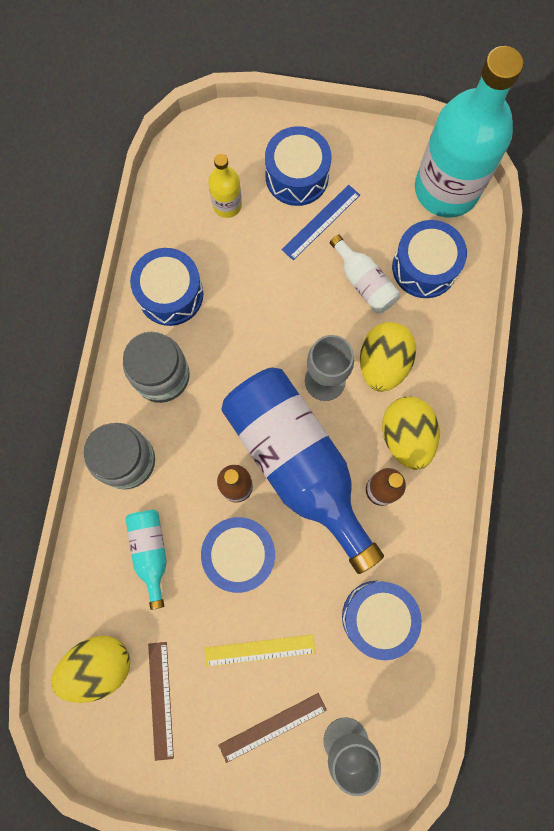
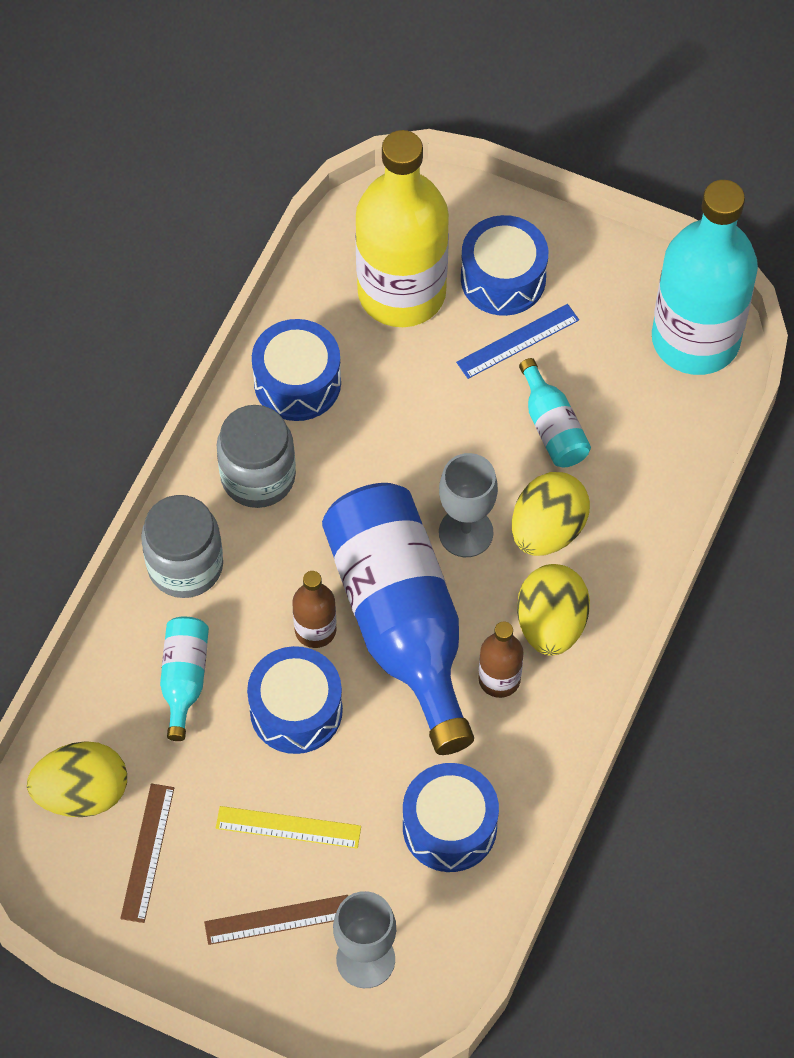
camera: 15 degrees right, 15 degrees down
yellow bottle [208,154,242,218] -> yellow bottle [355,130,449,327], size x2.25
white bottle [330,234,400,313] -> turquoise bottle [519,358,591,467]
blue drum [392,220,467,298] -> none

